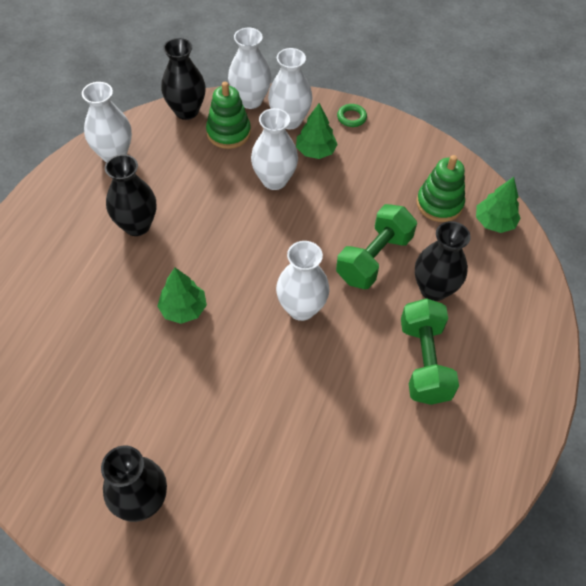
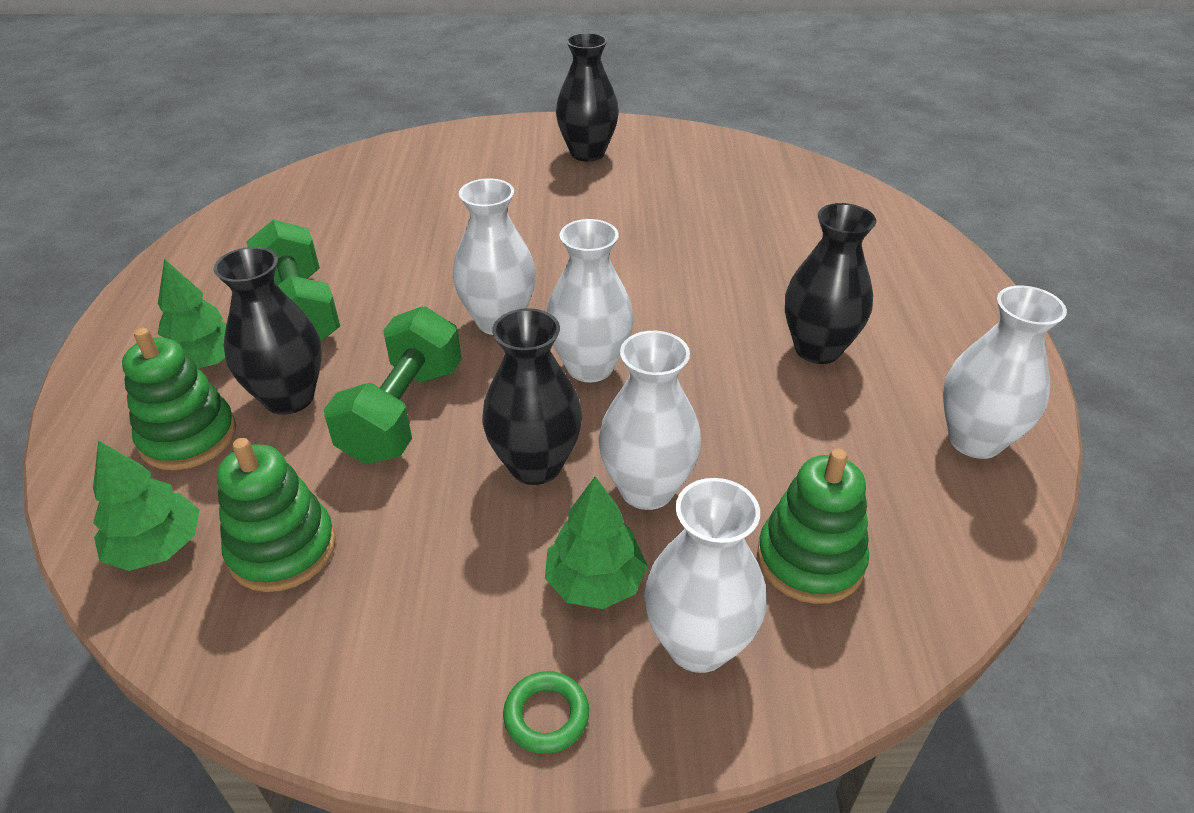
camera: 160 degrees right, 15 degrees down
green tree [157,268,207,324] -> green tree moved to [158,259,226,369]
black vase [161,38,206,120] -> black vase moved to [482,308,582,485]
white vase [228,28,272,109] -> white vase moved to [547,219,634,382]
none -> green stacking toy [122,328,236,470]

